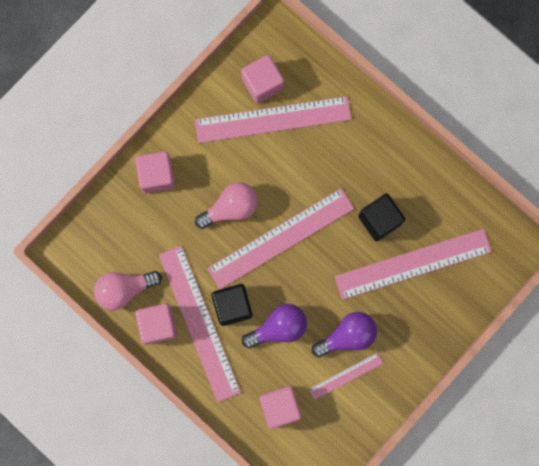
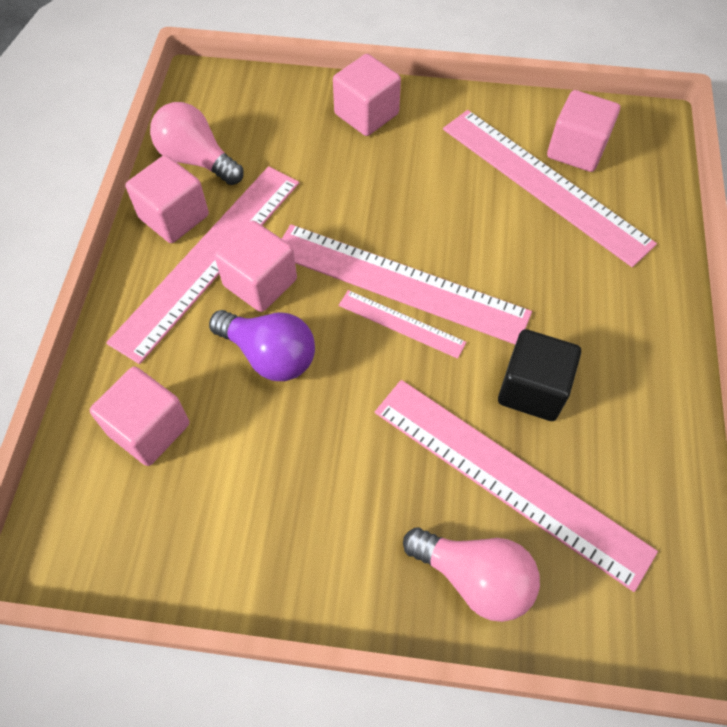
camera: 55 degrees right, 20 degrees down
pink light bulb [195,182,258,229] -> pink light bulb moved to [403,527,540,622]
black cube [211,284,253,326] -> pink cube [215,220,297,312]
pink ruler [309,353,383,400] -> pink ruler moved to [339,290,466,359]
purple light bulb [312,312,377,357] -> none

